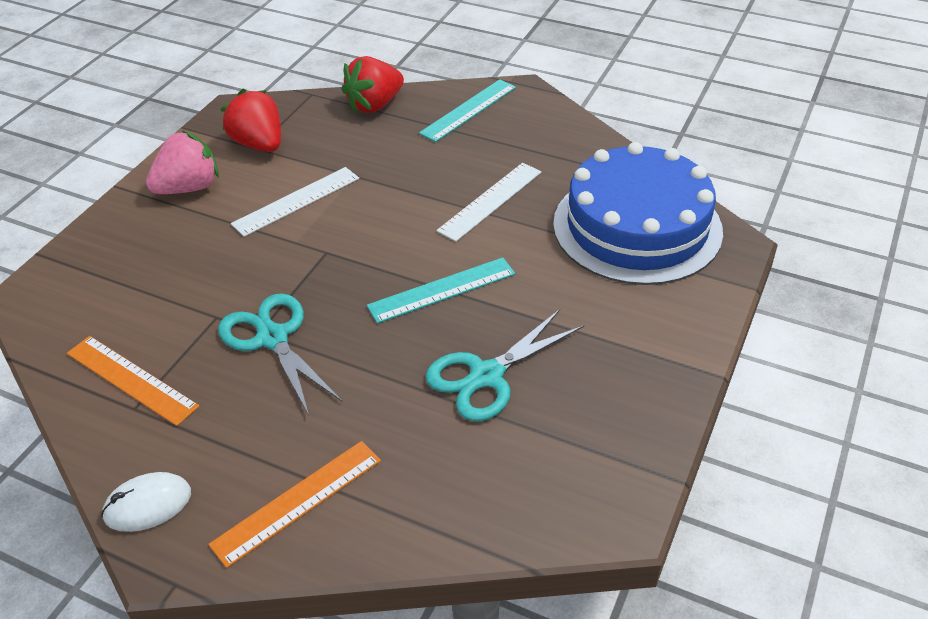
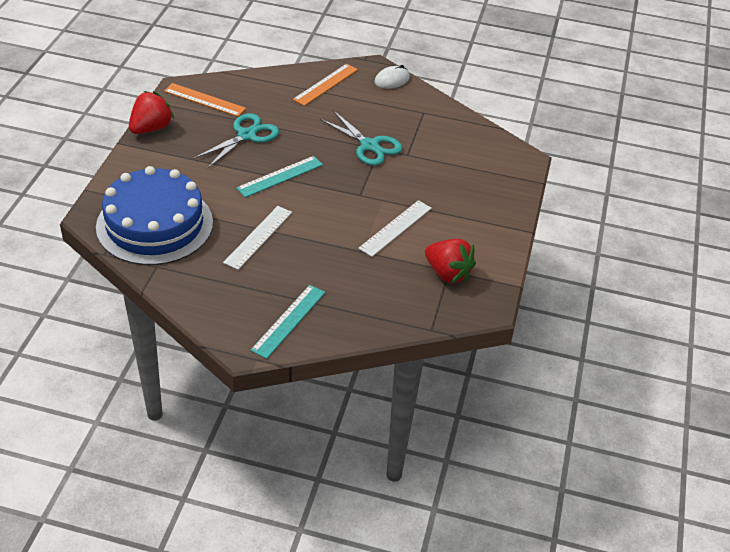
camera: 165 degrees right, 0 degrees up
orange ruler [67,336,199,426] -> orange ruler moved to [164,83,246,117]
pink strawberry [146,131,219,194] -> none
red strawberry [341,56,404,113] -> red strawberry moved to [129,91,174,134]

